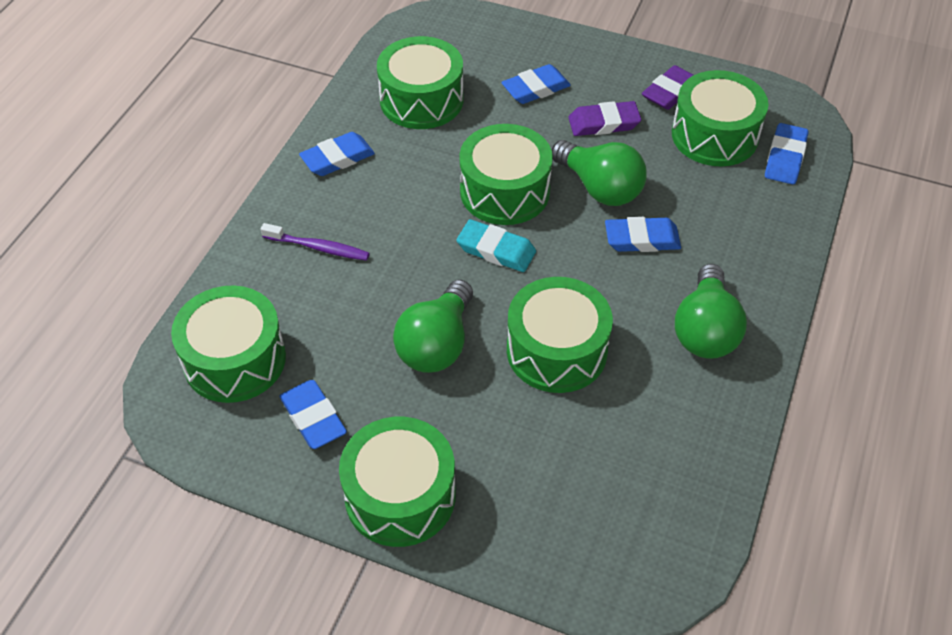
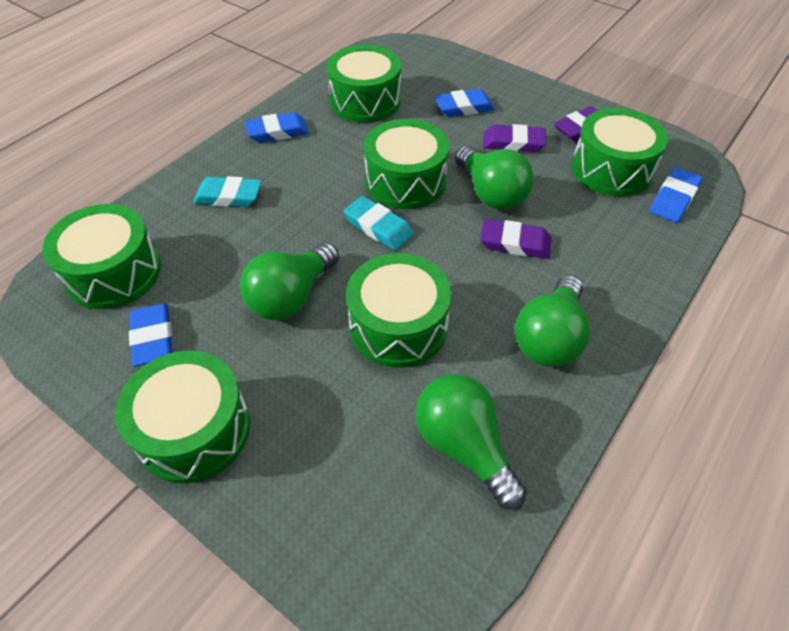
camera: 15 degrees right, 0 degrees up
purple toothbrush [261,223,370,261] -> turquoise eraser [193,176,262,207]
blue eraser [605,217,681,252] -> purple eraser [480,219,551,259]
none -> green light bulb [416,374,527,510]

